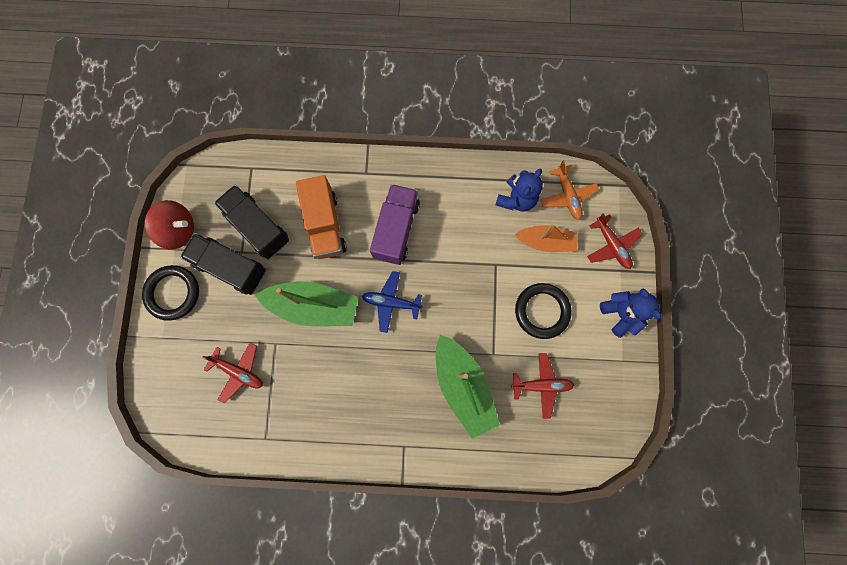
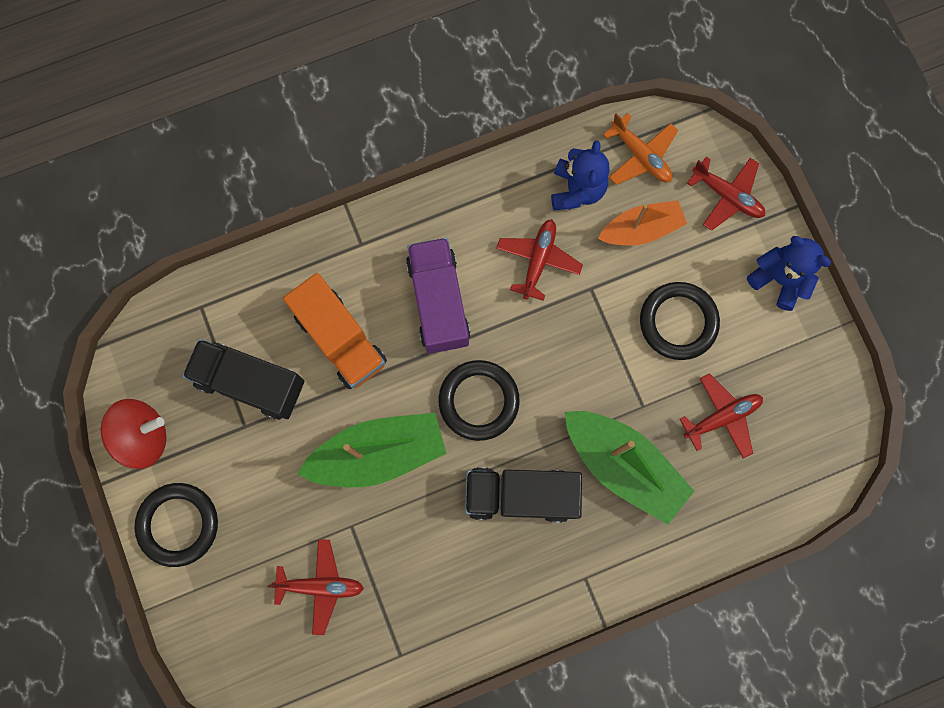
camera: 25 degrees left, 0 degrees up
black truck [180,233,266,295] -> black truck moved to [465,467,582,523]
blue plane [362,271,422,333] -> black ring [438,360,520,441]
none -> red plane [496,219,583,301]

